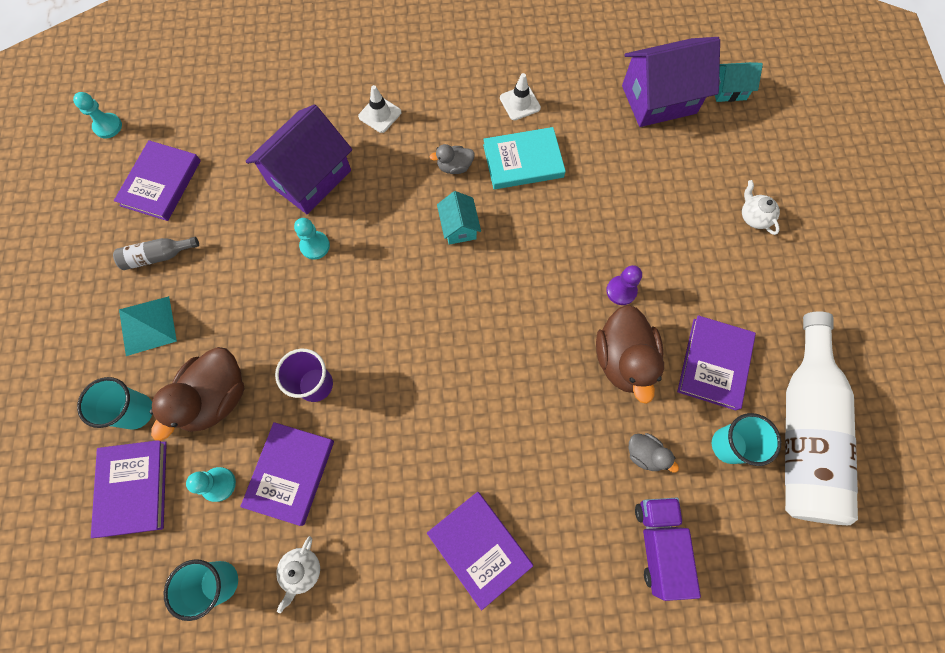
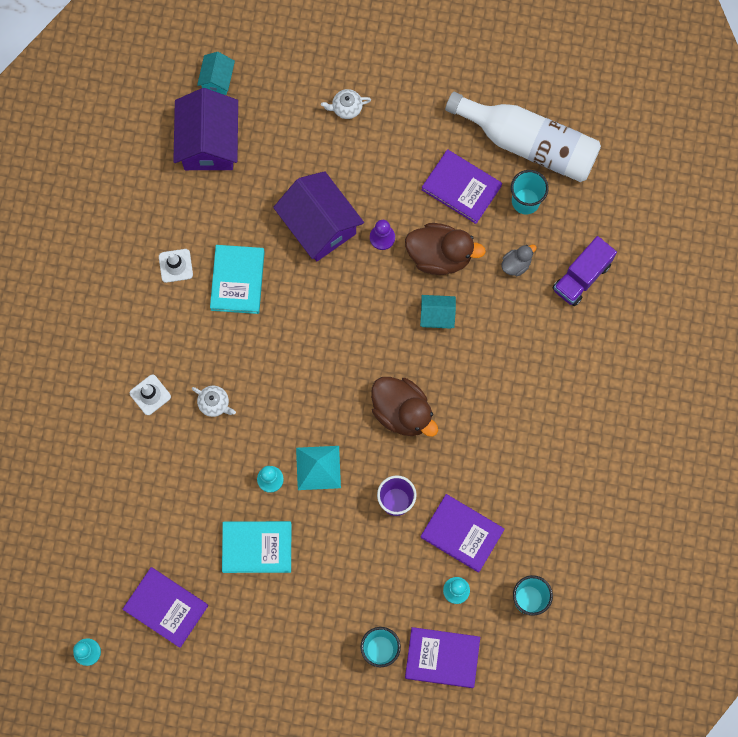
camera: 75 degrees left, 5 degrees up
grey bottle [113,237,199,270] -> none
turquoise pyramid [119,296,177,356] -> turquoise pyramid moved to [296,446,341,490]
brown duck [150,347,244,441] -> brown duck moved to [371,377,438,437]
purple house [246,104,352,214] -> purple house moved to [273,171,364,261]
white teapot [276,536,320,613] -> white teapot moved to [192,386,236,417]
purple book [427,492,533,611] -> none
grey duck [429,144,475,174] -> none
turquoise house [437,191,481,245] -> turquoise house moved to [420,295,456,329]
purple truck [635,498,701,601] -> purple truck turned 60 degrees counterclockwise [553,236,617,306]
none -> turquoise book [222,521,291,573]

